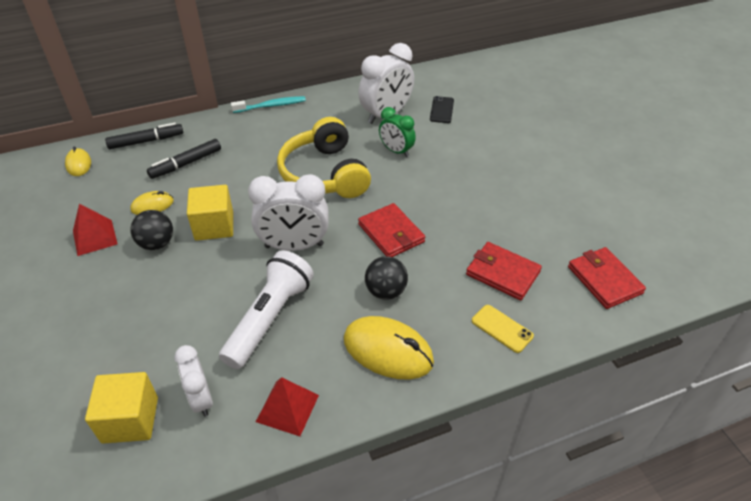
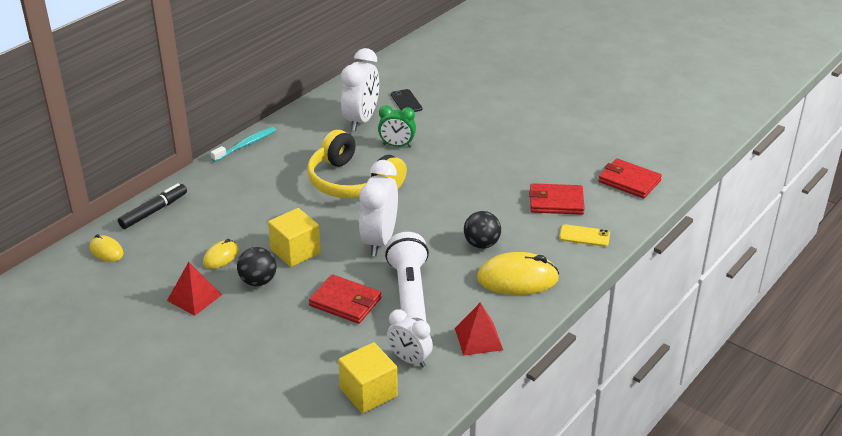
camera: 30 degrees left, 10 degrees down
black marker [147,139,221,179] -> none
white clock [248,174,328,251] -> white clock turned 135 degrees clockwise [359,160,398,256]
red wallet [358,203,425,257] -> red wallet moved to [309,274,381,324]

